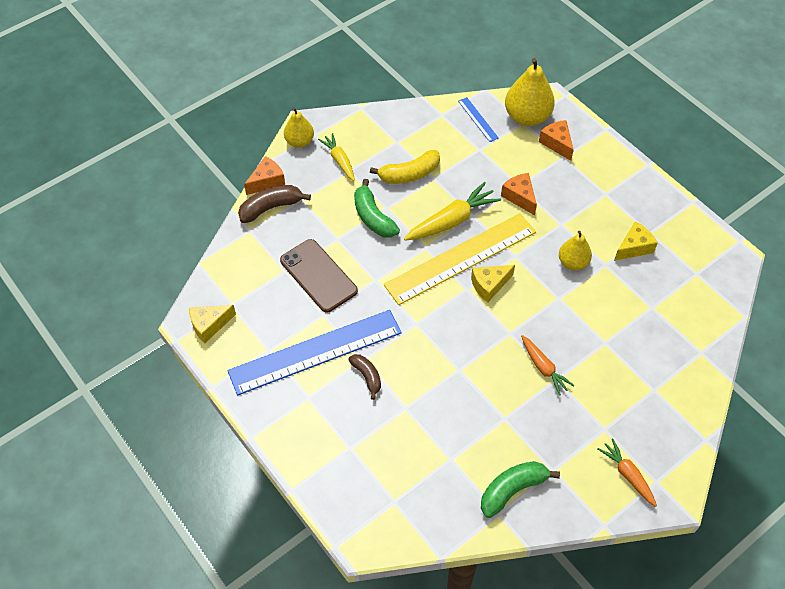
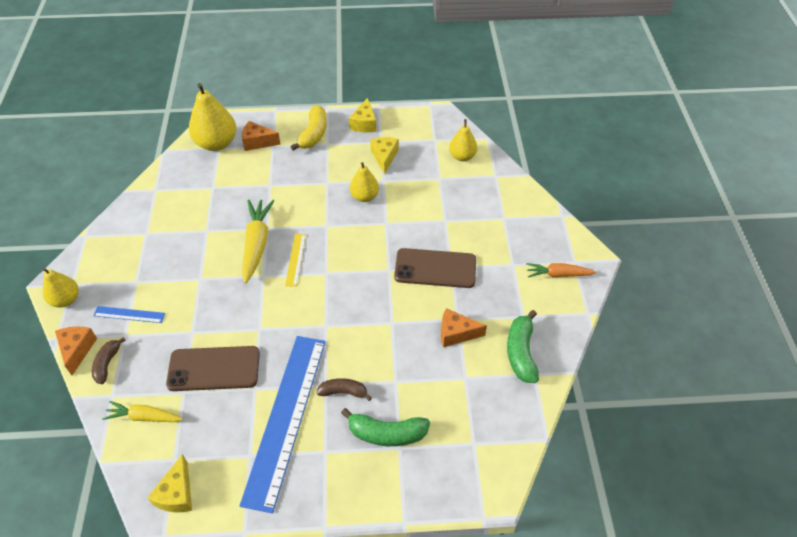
camera: 55 degrees left, 5 degrees down
brown banana [238,185,311,223] -> brown banana [92,337,126,384], size x0.64
yellow carrot [318,133,355,181] -> yellow carrot moved to [102,401,183,422]
green banana [354,179,400,238] -> green banana moved to [341,408,430,446]
yellow banana [370,150,440,184] -> yellow banana moved to [290,105,327,151]
yellow ruler [384,213,536,305] -> yellow ruler [285,234,306,287], size x0.41
blue ruler [458,97,499,142] -> blue ruler moved to [93,306,165,323]
yellow cheese [471,265,515,302] -> yellow cheese moved to [349,98,377,132]
orange cheese [501,173,537,215] -> orange cheese moved to [441,308,487,347]
orange carrot [521,335,575,396] -> brown phone [394,248,476,288]
none -> yellow pear [449,119,477,161]

